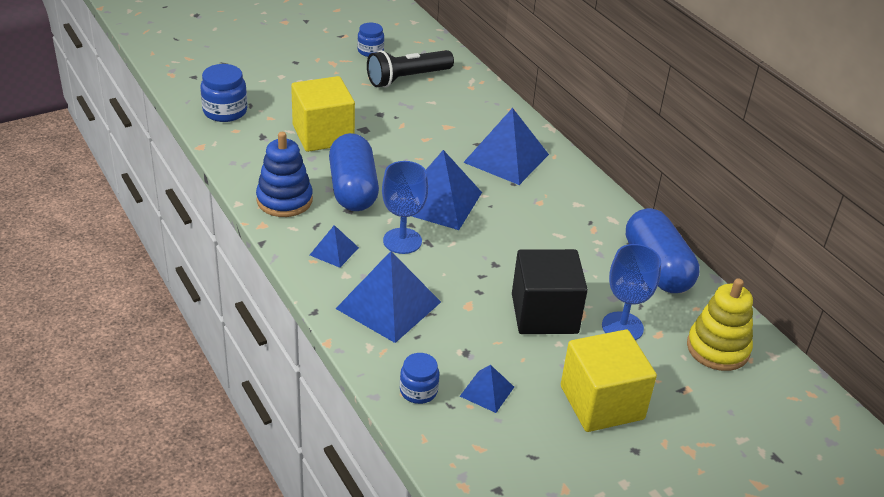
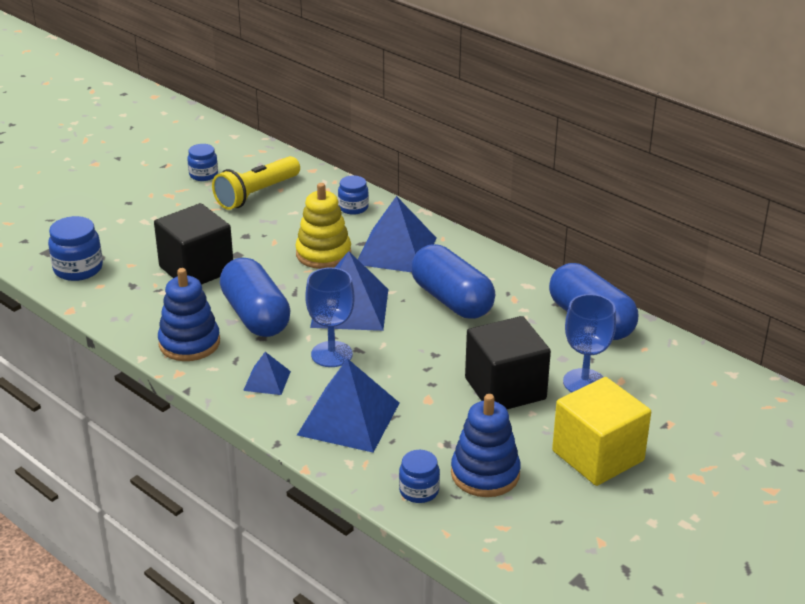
camera: 15 degrees left, 5 degrees down
yellow cube [291,76,355,152] -> black cube [154,203,233,285]
black flashlight [367,50,454,88] -> yellow flashlight [212,156,300,210]
blue pyramid [460,365,514,413] -> blue stacking toy [451,394,521,497]
yellow stacking toy [687,278,753,371] -> yellow stacking toy moved to [295,183,351,269]
none -> blue jar [338,175,369,215]
none -> blue capsule [411,244,495,319]

